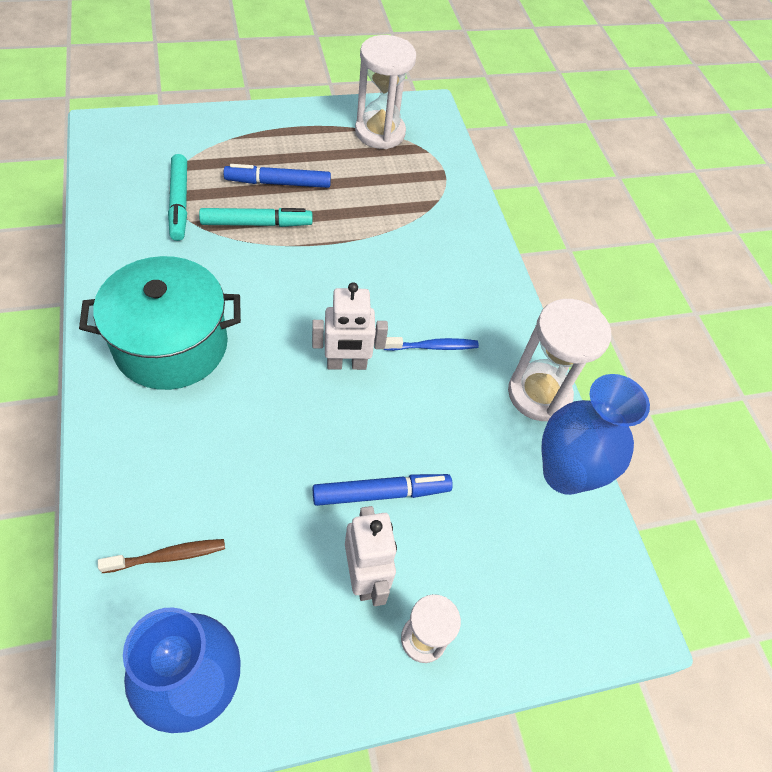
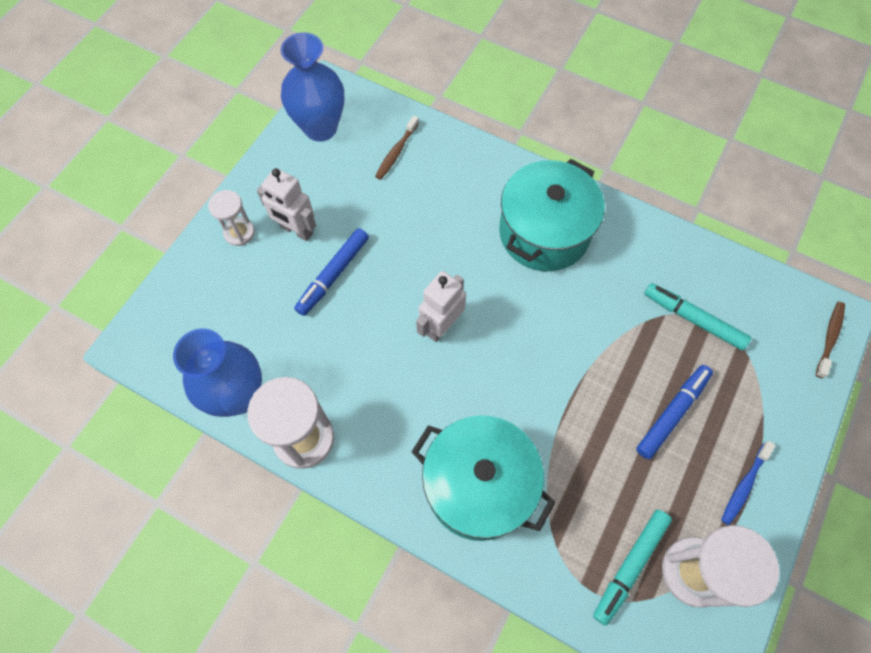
camera: 140 degrees right, 10 degrees up
turquoise marker [199,208,312,227] -> turquoise marker moved to [593,510,672,626]
blue toothbrush [384,337,479,351] -> blue toothbrush moved to [721,441,776,525]
none -> turquoise pot [412,415,556,541]
none -> brown toothbrush [816,302,845,378]

